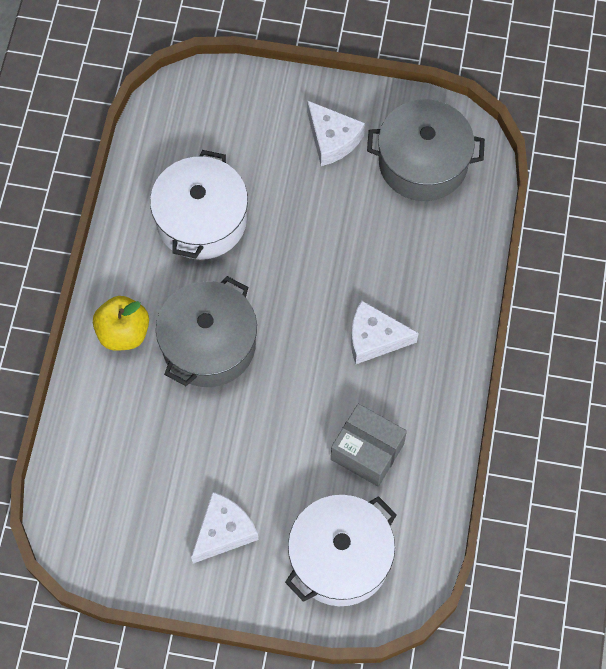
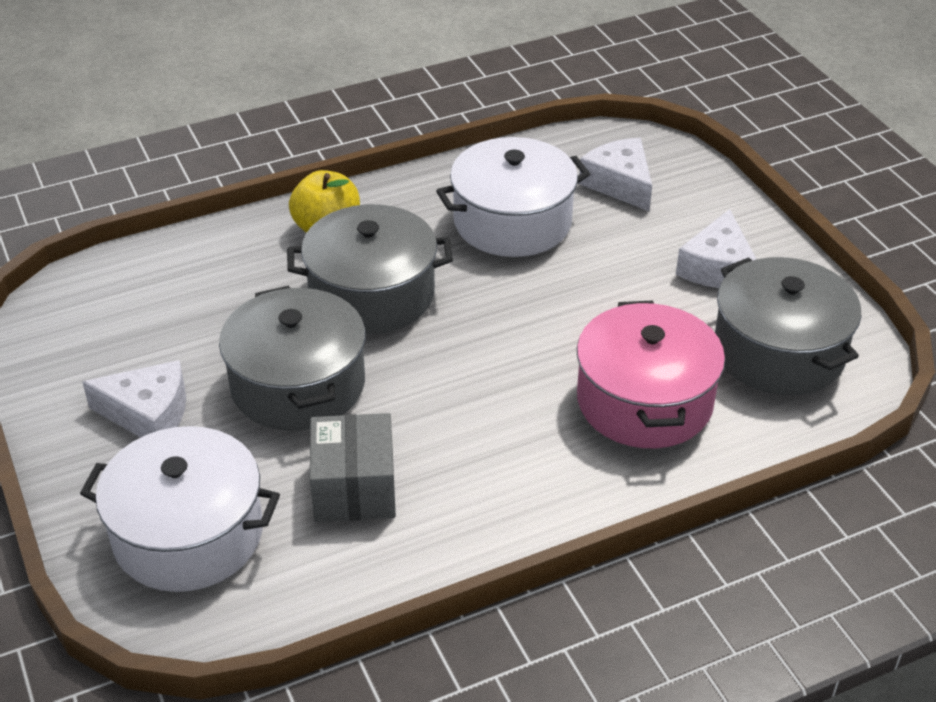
camera: 55 degrees right, 25 degrees down
white cheese [351,300,419,364] -> white cheese moved to [579,138,652,211]
none -> grey pot [219,286,366,431]
none -> pink pot [577,300,725,448]

